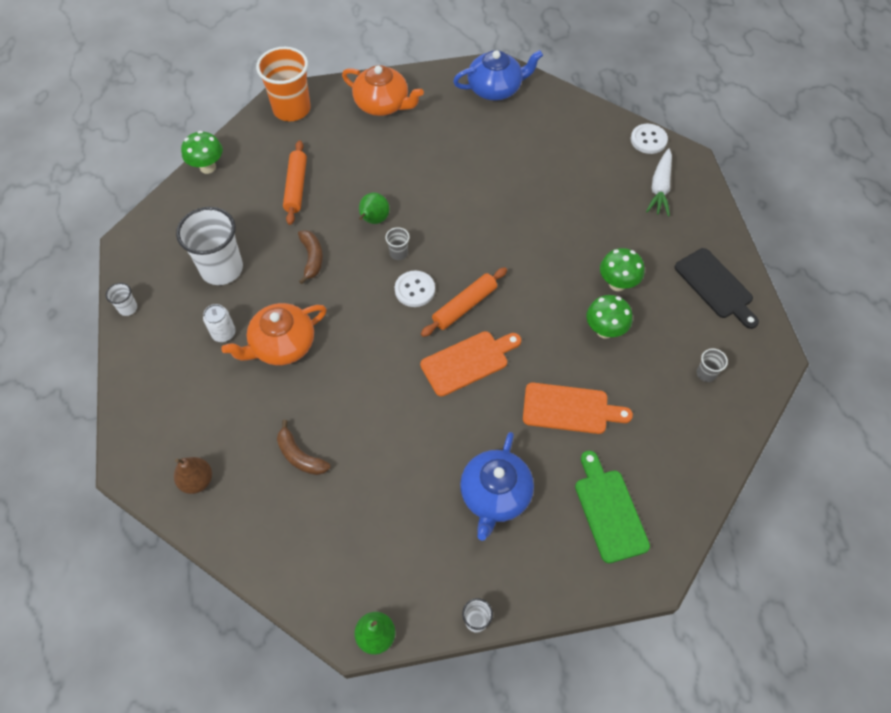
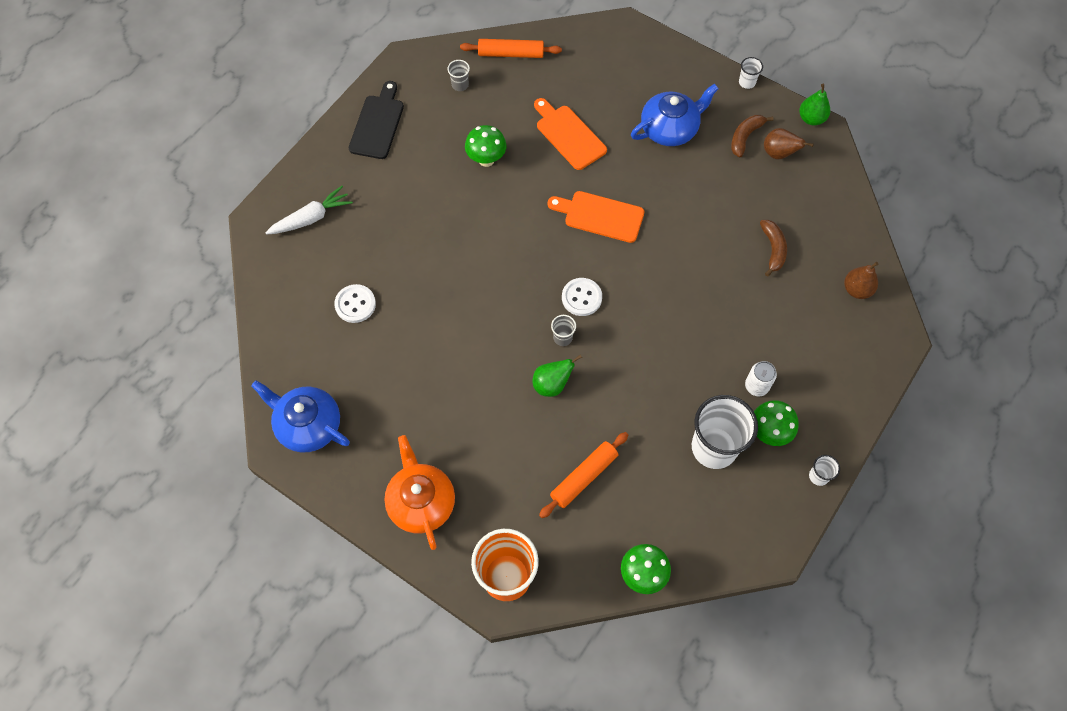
camera: 135 degrees left, 5 degrees up
orange teapot [221,303,327,365] -> none
brown banana [298,230,323,284] -> brown banana moved to [731,115,774,157]
orange rolling pin [421,267,507,337] -> orange rolling pin moved to [460,39,562,58]
green cutting board [575,451,650,563] -> none
green mushroom [600,248,644,291] -> green mushroom moved to [754,400,799,446]
white button [631,124,668,154] -> white button moved to [334,284,376,323]
none -> brown pear [764,128,814,159]

